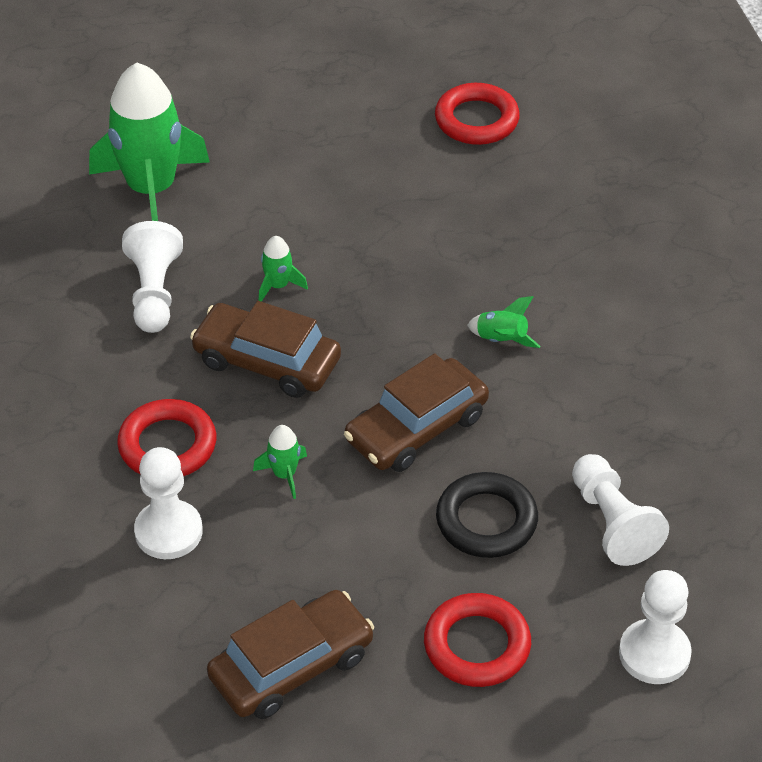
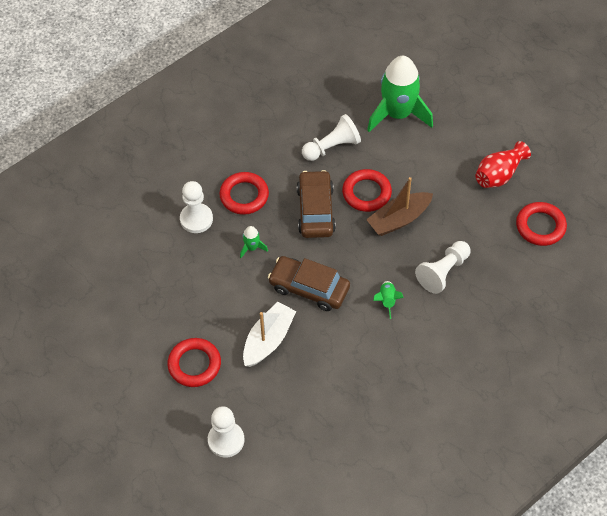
camera: 65 degrees right, 10 degrees up
brown car [207,590,374,719] -> none
green rocket [259,236,308,302] -> red ring [342,169,392,212]
black ring [436,472,538,558] -> white boat [243,301,296,367]
white pawn [572,454,669,566] -> white pawn moved to [415,241,470,294]
none -> brown boat [366,177,433,236]
none -> red vase [475,141,531,188]

